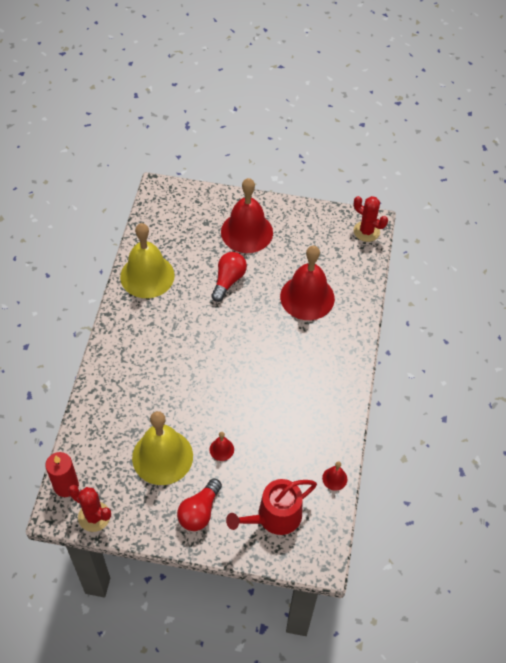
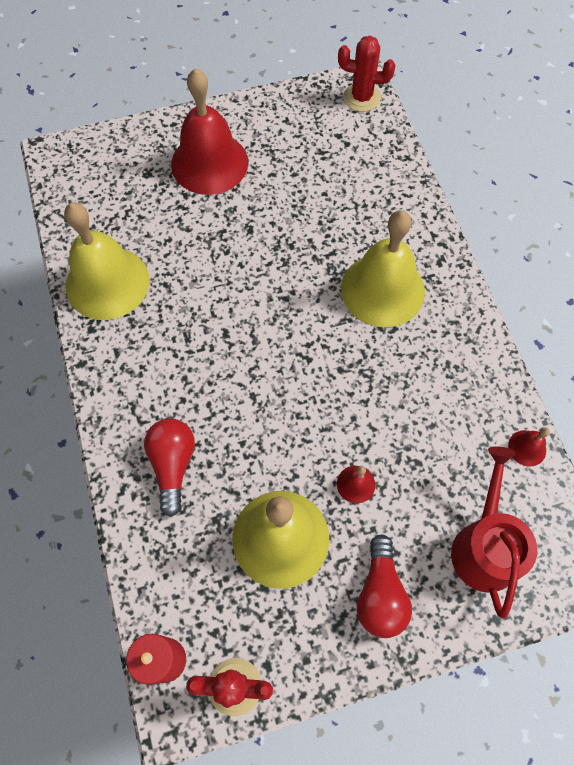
camera: 25 degrees left, 10 degrees up
red light bulb [211,252,247,302] -> red light bulb moved to [144,419,195,517]
red watering can [226,479,317,535] -> red watering can turned 150 degrees clockwise [451,446,537,619]
red bell [280,246,335,320] -> none
none -> yellow bell [341,210,425,327]

